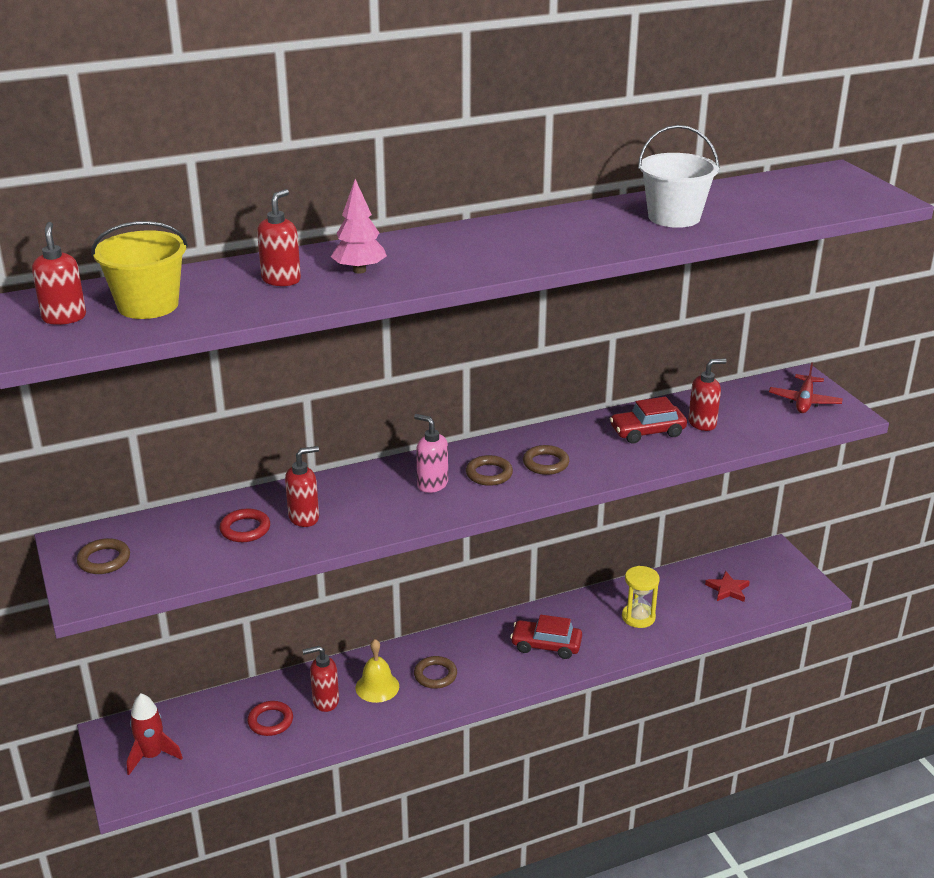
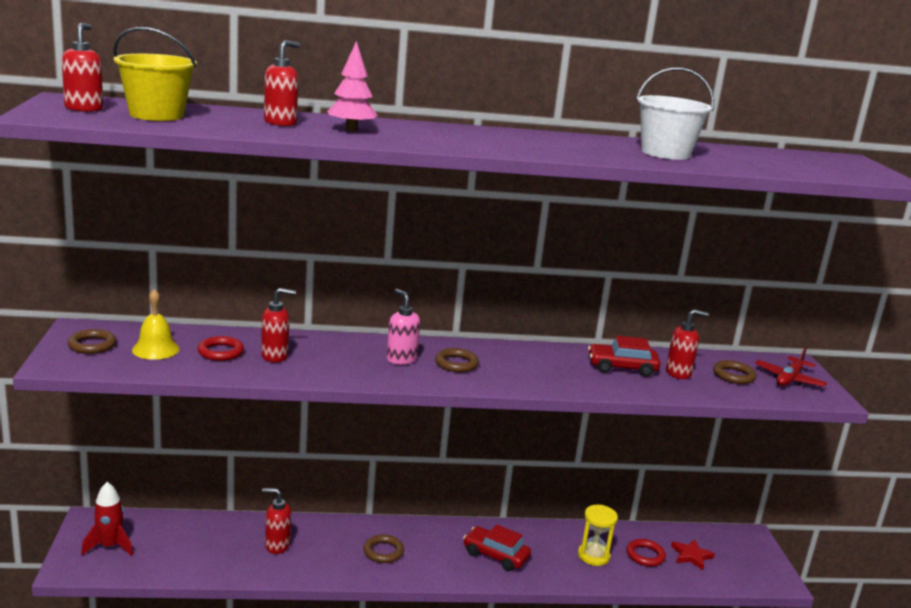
camera: 15 degrees right, 10 degrees down
red ring [247,701,293,736] -> red ring moved to [626,539,666,567]
yellow bell [355,639,399,703] -> yellow bell moved to [132,289,179,360]
brown ring [523,445,569,475] -> brown ring moved to [713,360,756,384]

